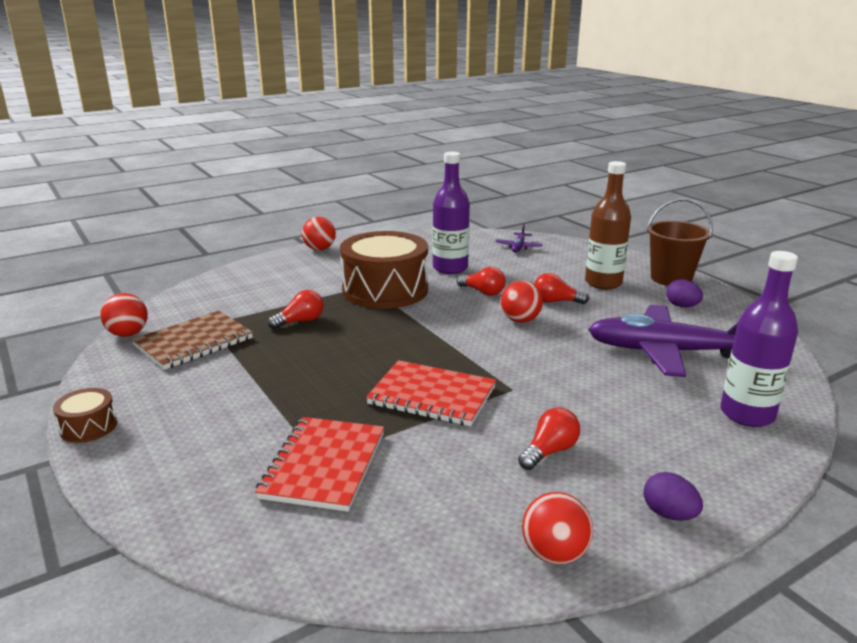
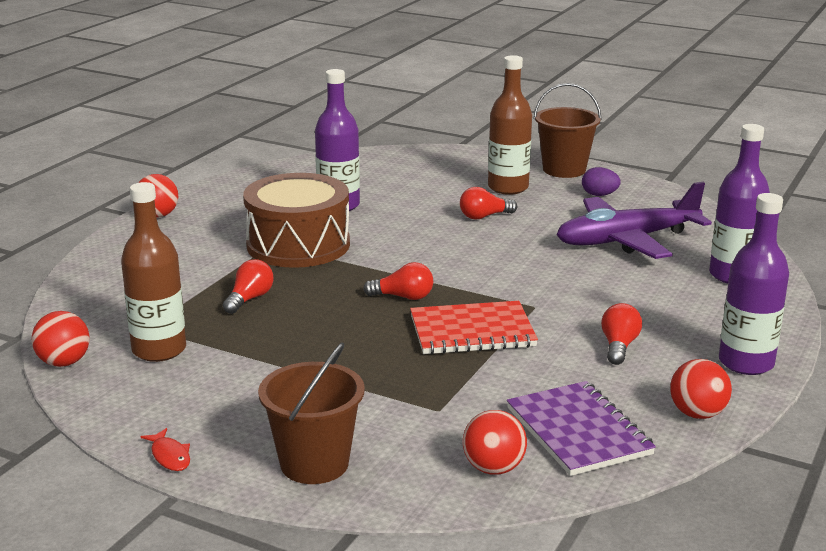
camera: 30 degrees left, 0 degrees up
brown drum [53,388,117,443] -> red fish [141,428,190,471]
brown notebook [132,311,253,370] -> brown bottle [121,182,186,362]
red notebook [255,417,384,512] -> none
red light bulb [457,267,506,296] -> red light bulb moved to [363,262,433,300]
purple plane [495,224,543,252] -> none
red ball [501,281,543,323] -> red ball moved to [463,410,527,475]
purple egg [643,472,703,521] -> purple bottle [719,193,789,375]
none -> brown bucket [258,342,365,484]
none -> purple notebook [507,381,656,476]

